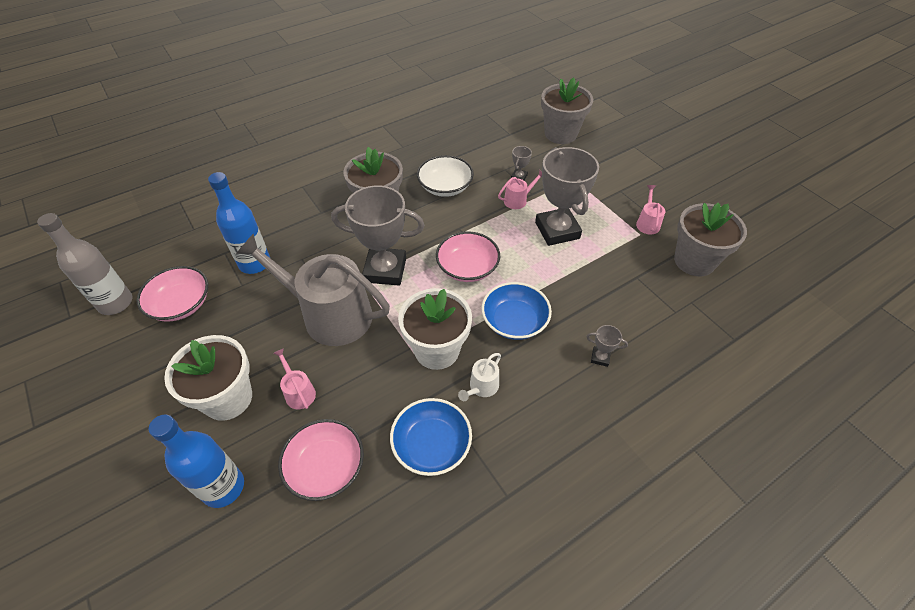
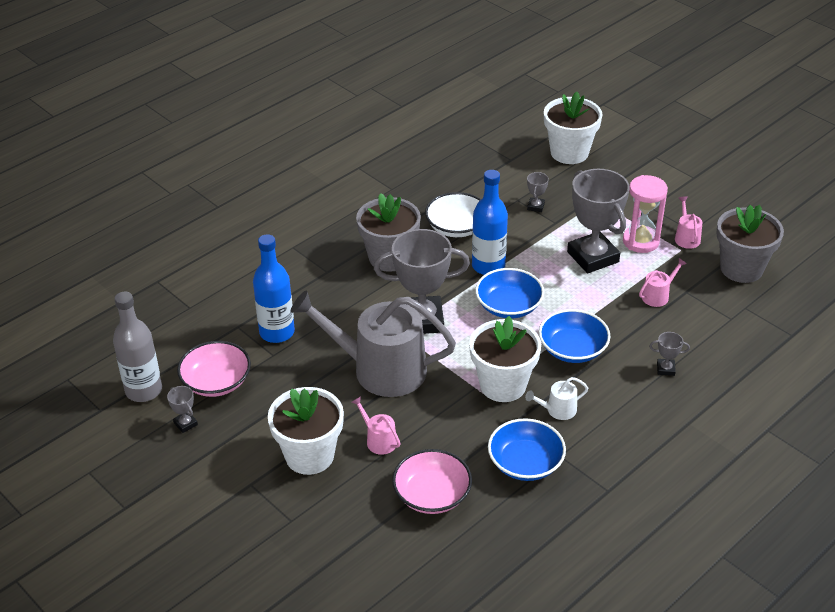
camera: 10 degrees left, 10 degrees down
blue bottle [149,415,244,508] -> blue bottle moved to [472,170,508,275]
pink bowl [436,232,500,282] -> blue bowl [475,268,544,318]
white watering can [458,353,501,401] -> white watering can turned 45 degrees clockwise [525,377,588,420]
pink watering can [498,170,542,209] -> pink watering can moved to [639,258,687,307]
grey flower pot [541,77,593,144] -> white flower pot [544,92,602,164]
none -> grey trophy [167,386,198,433]
none -> pink hourglass [623,175,668,253]

